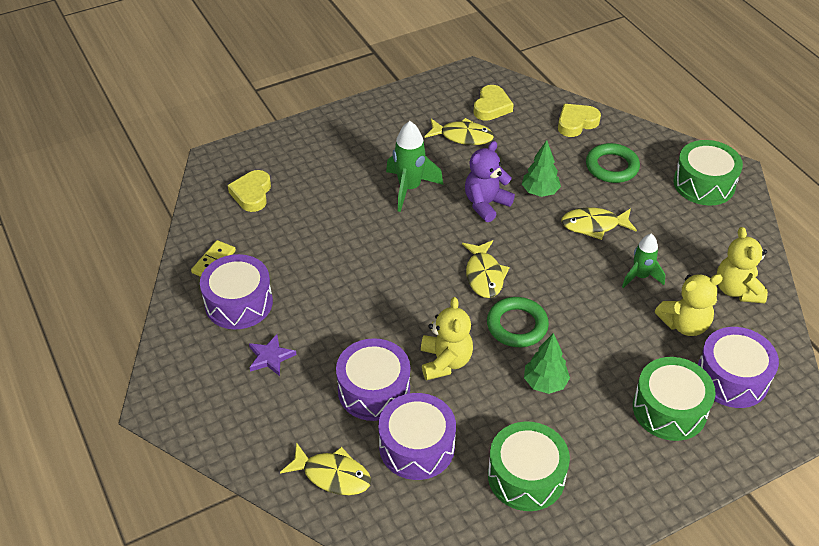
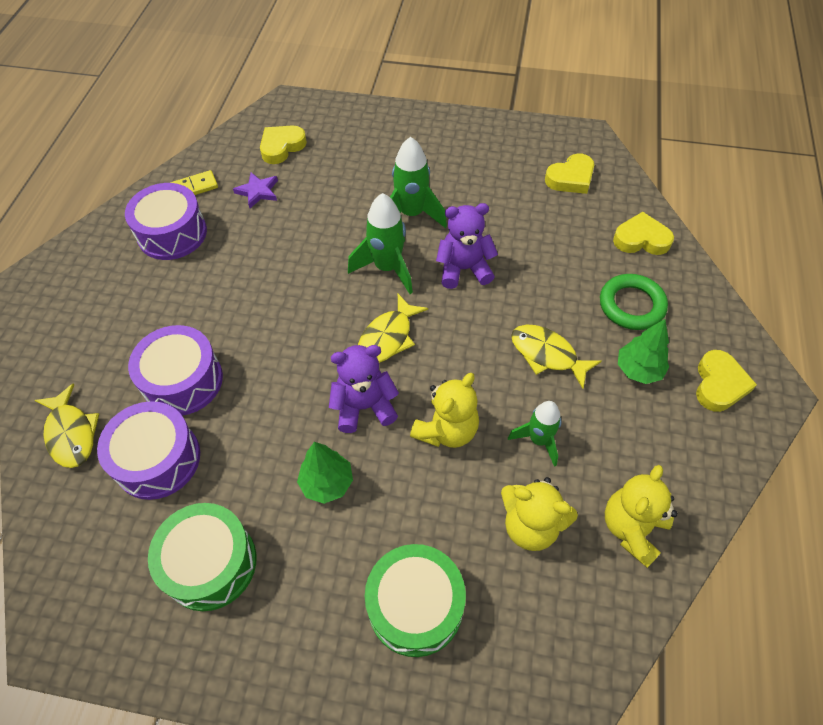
camera: 40 degrees right, 10 degrees up
purple star [249,334,297,376] -> purple star moved to [233,172,278,208]
yellow teddy bear [421,297,473,380] -> yellow teddy bear moved to [410,373,479,448]
yellow fish [424,118,494,145] -> none
green ring [487,297,549,347] -> purple teddy bear [329,345,399,433]
green tree [522,140,561,197] -> green tree moved to [618,319,669,384]
green drum [673,140,743,206] -> yellow heart [696,350,757,412]
purple drum [698,327,779,408] -> none
none -> green rocket [348,193,413,294]

